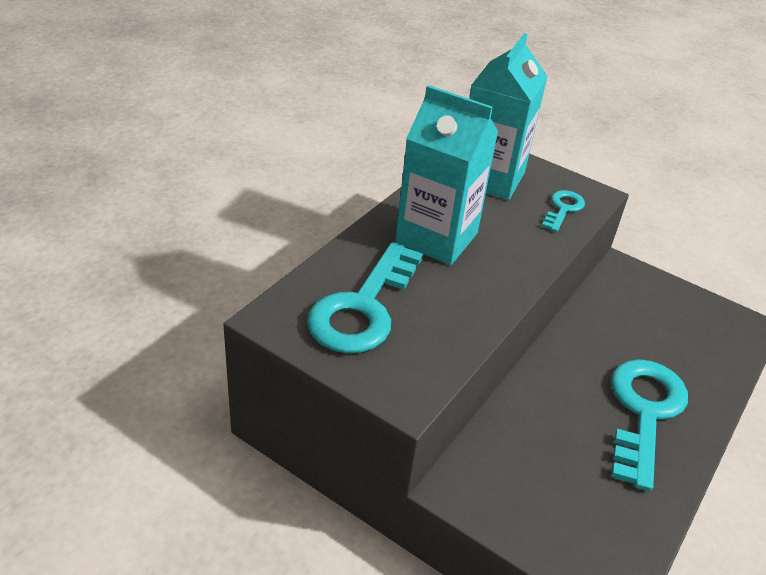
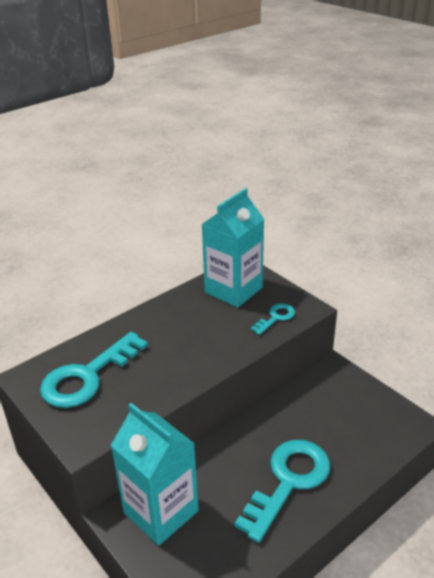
camera: 20 degrees right, 5 degrees down
turquoise carton [395,85,498,265] -> turquoise carton moved to [111,403,199,546]

